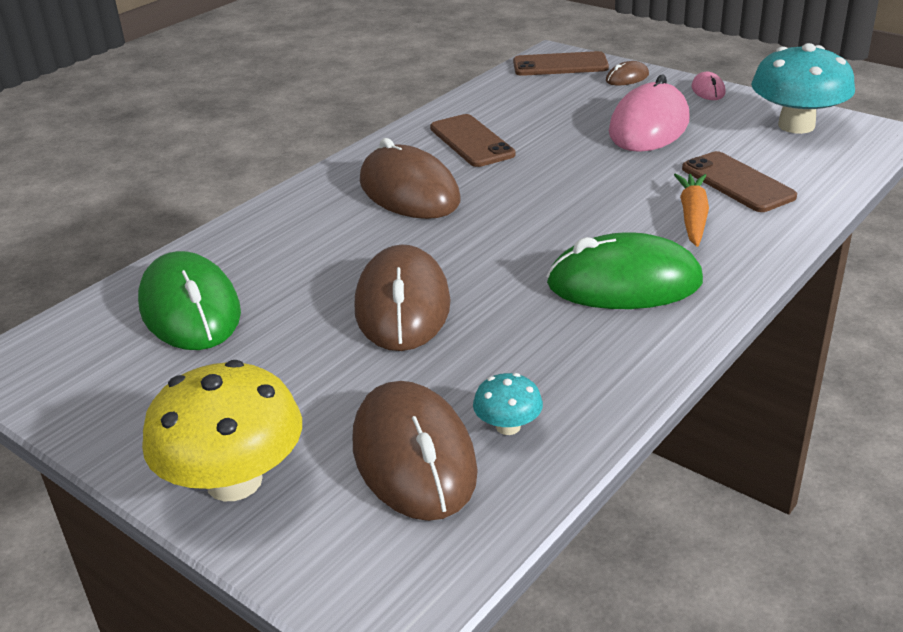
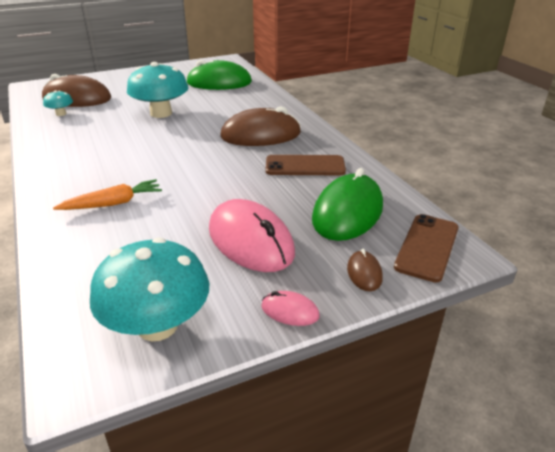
camera: 115 degrees right, 0 degrees up
yellow mushroom [142,360,302,501] -> none
brown mouse [354,245,450,351] -> turquoise mushroom [127,62,188,118]
green mouse [546,232,703,309] -> green mouse moved to [312,168,383,241]
orange carrot [674,173,709,247] -> orange carrot turned 60 degrees counterclockwise [53,179,162,210]
brown phone [682,151,797,212] -> none

